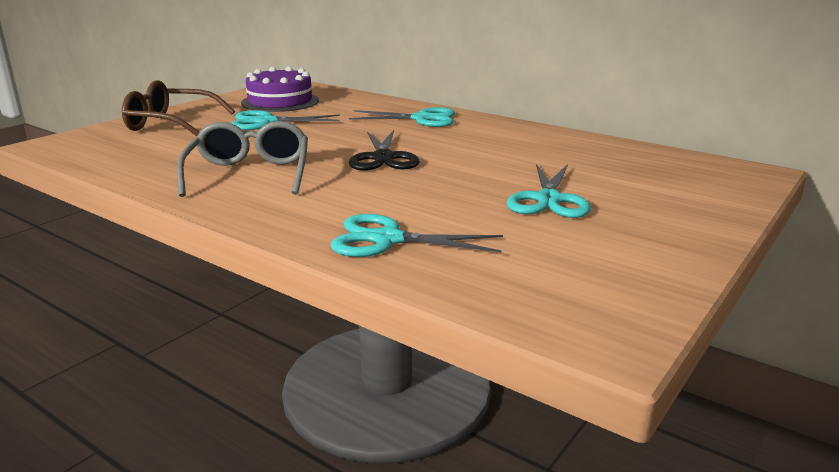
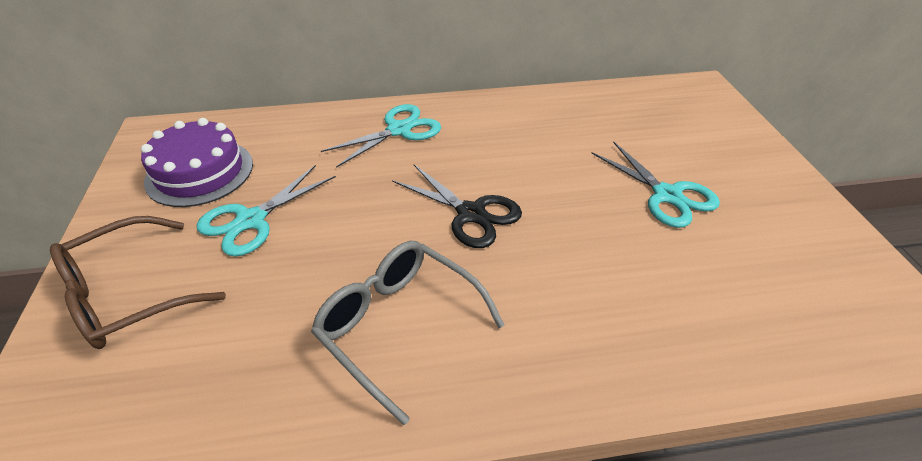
camera: 45 degrees left, 20 degrees up
turquoise scissors [330,214,503,257] -> none

